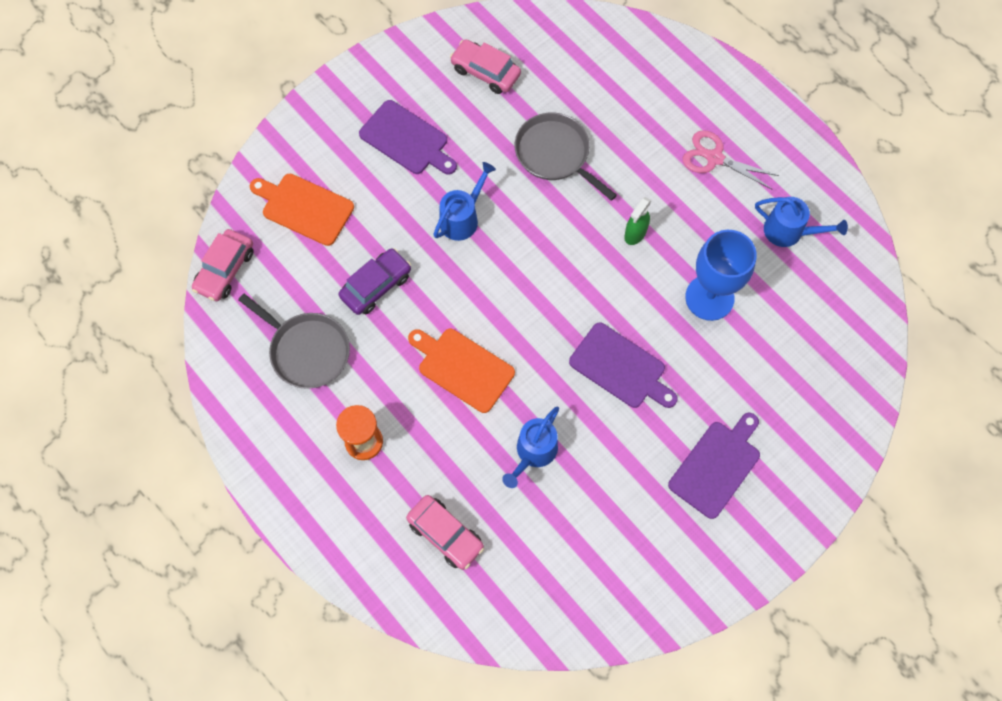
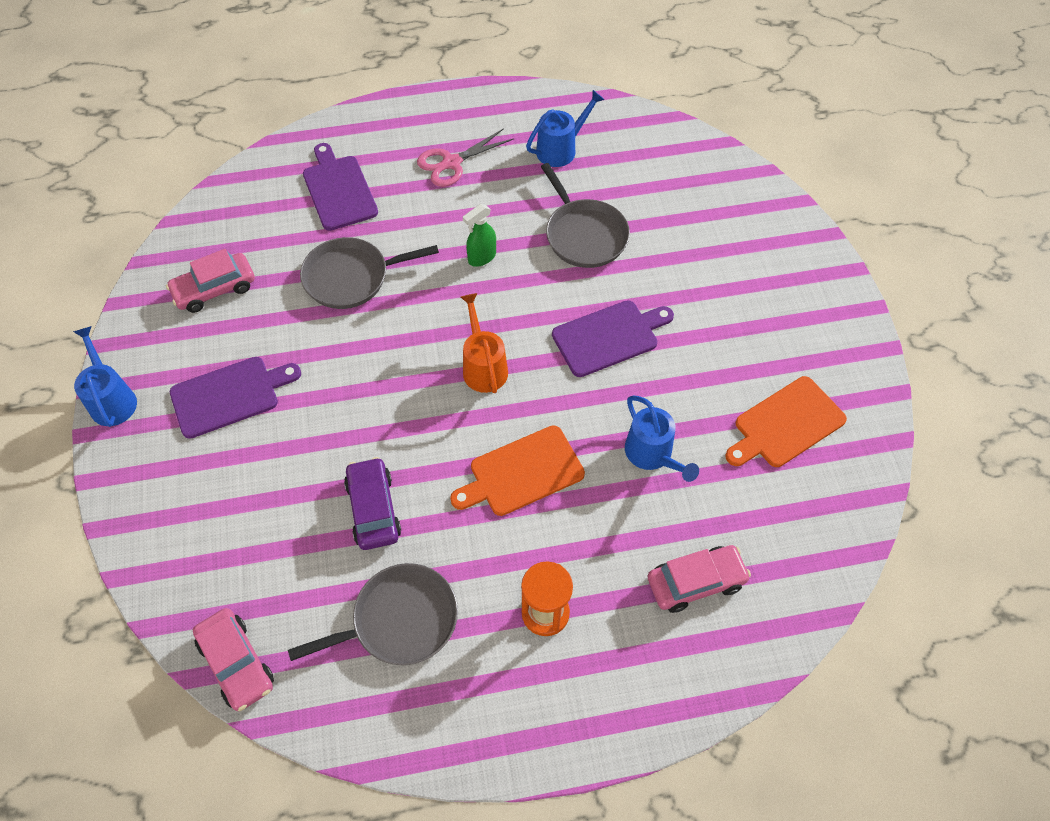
camera: 60 degrees left, 10 degrees down
orange cutting board [250,174,354,246] -> orange cutting board moved to [725,376,847,467]
blue watering can [433,162,496,241] -> blue watering can moved to [73,326,137,427]
green spray bottle [624,197,652,245] -> green spray bottle turned 75 degrees clockwise [463,204,496,267]
purple cutting board [668,413,760,519] -> purple cutting board moved to [303,143,378,231]
blue goblet [685,230,757,321] -> grey pan [541,163,630,268]
none -> orange watering can [461,293,508,393]

